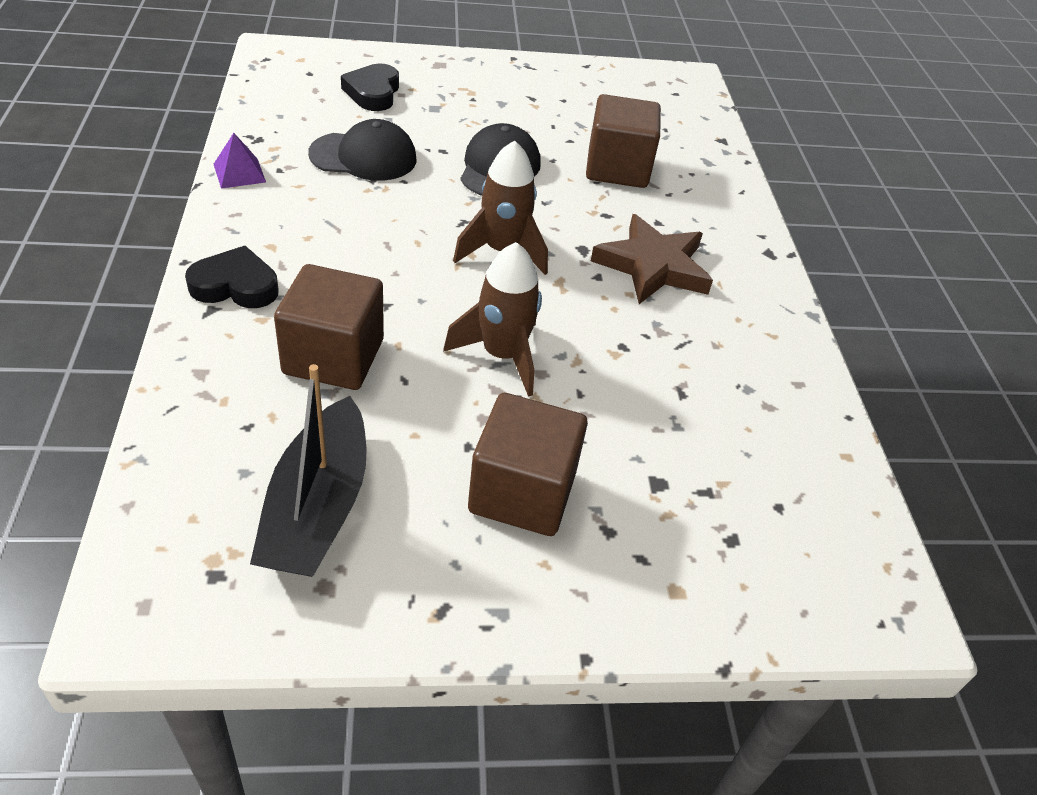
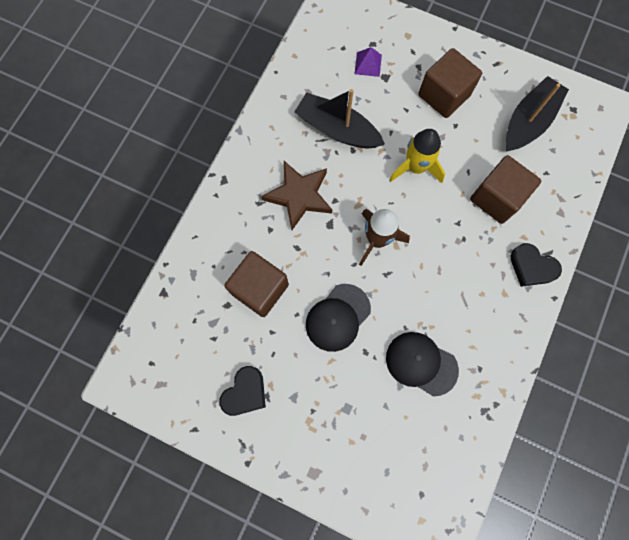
camera: 145 degrees left, 30 degrees up
purple pyramid [214,133,266,189] -> purple pyramid moved to [355,47,382,77]
black heart [341,64,399,111] -> black heart moved to [219,366,266,416]
brown rocket [443,242,542,397] -> yellow rocket [389,129,445,183]
none -> black boat [294,89,385,148]

